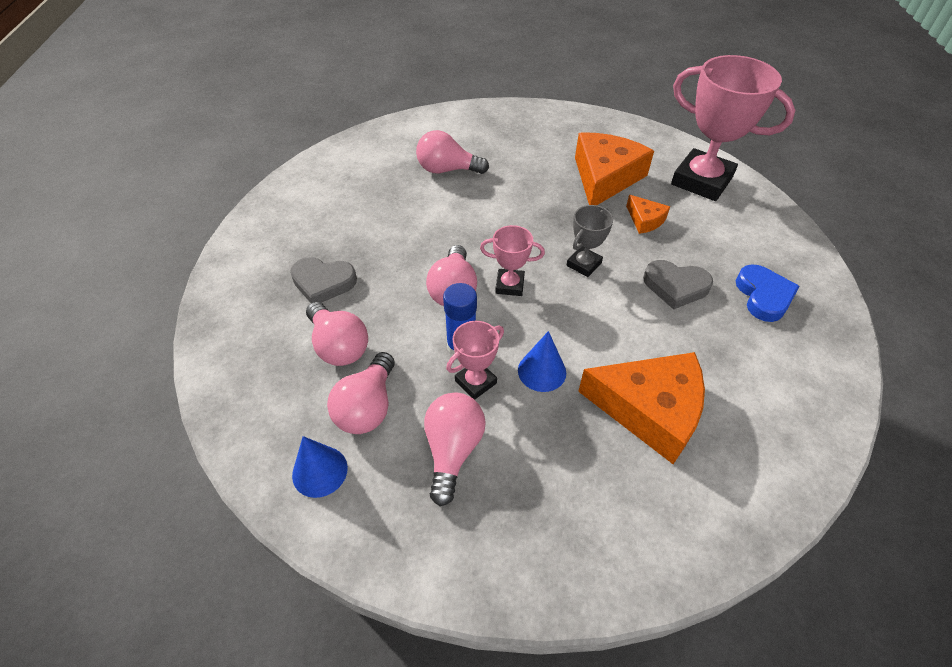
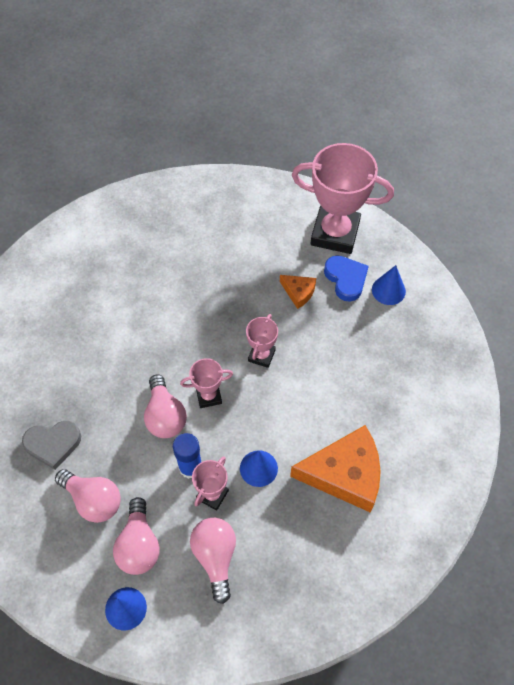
camera: 20 degrees left, 10 degrees up
pink light bulb [416,130,489,174] -> none
grey trophy [567,205,613,277] -> pink trophy [246,314,278,368]
orange cheese [575,133,654,205] -> none
grey heart [643,260,713,309] -> none
blue heart [736,264,800,322] -> blue heart moved to [324,255,369,302]
none -> blue cone [372,265,406,305]

